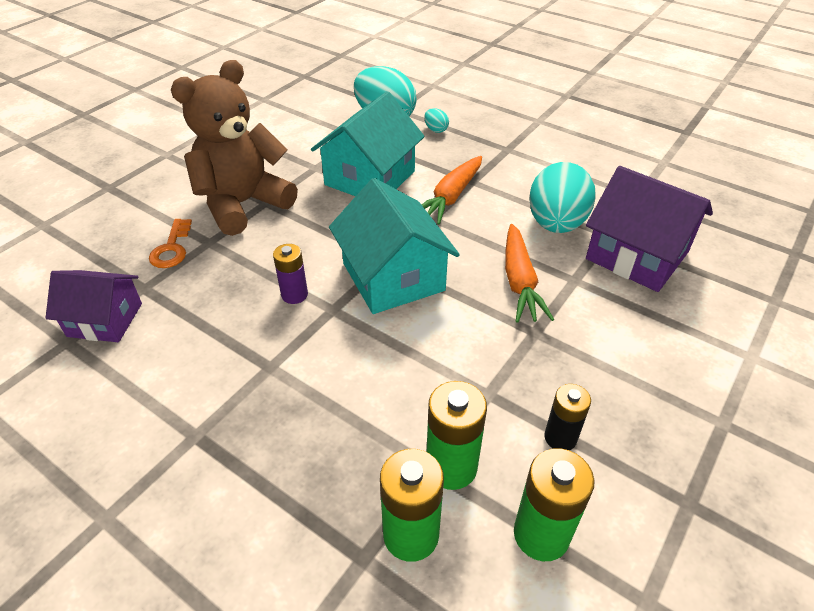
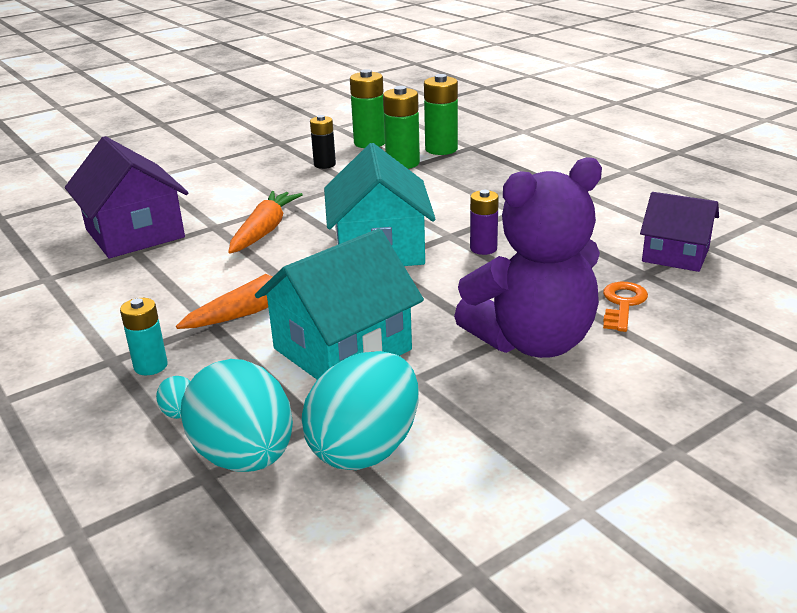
camera: 160 degrees left, 15 degrees down
brown teddy bear [171,60,298,236] -> purple teddy bear [454,157,602,358]
turquoise egg [529,162,596,233] -> turquoise egg moved to [301,351,419,470]
none -> turquoise battery [120,298,168,375]

